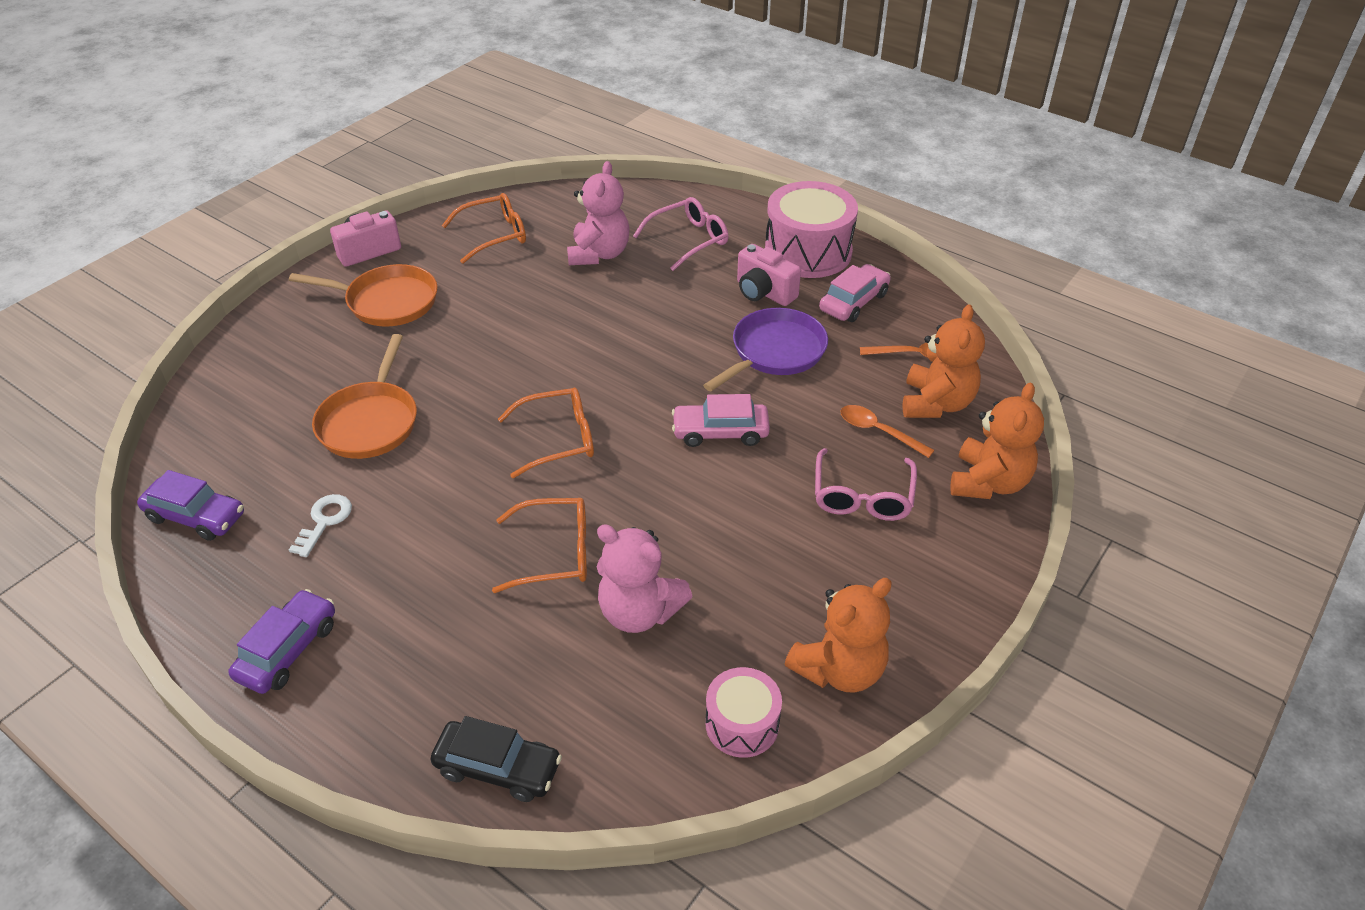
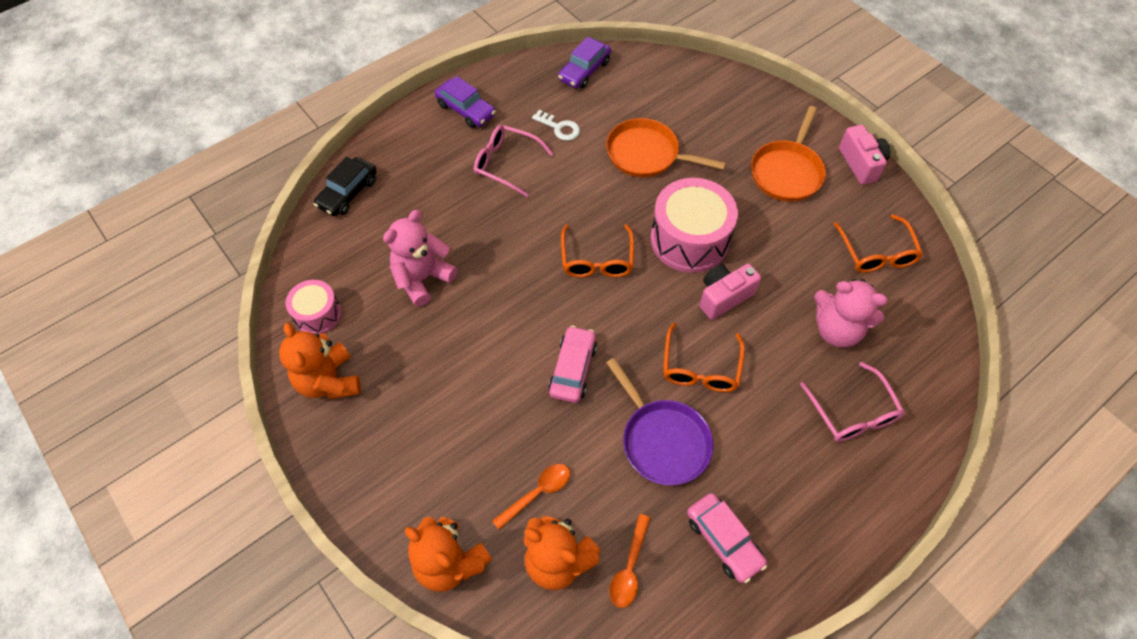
camera: 105 degrees right, 15 degrees up
orange glasses [492,498,587,593] -> orange glasses moved to [663,323,745,392]
pink camera [737,244,801,306] -> pink camera moved to [700,264,761,320]
pink drum [765,181,858,278] -> pink drum moved to [650,178,738,273]
pink glasses [815,448,917,521] -> pink glasses moved to [474,125,553,197]

